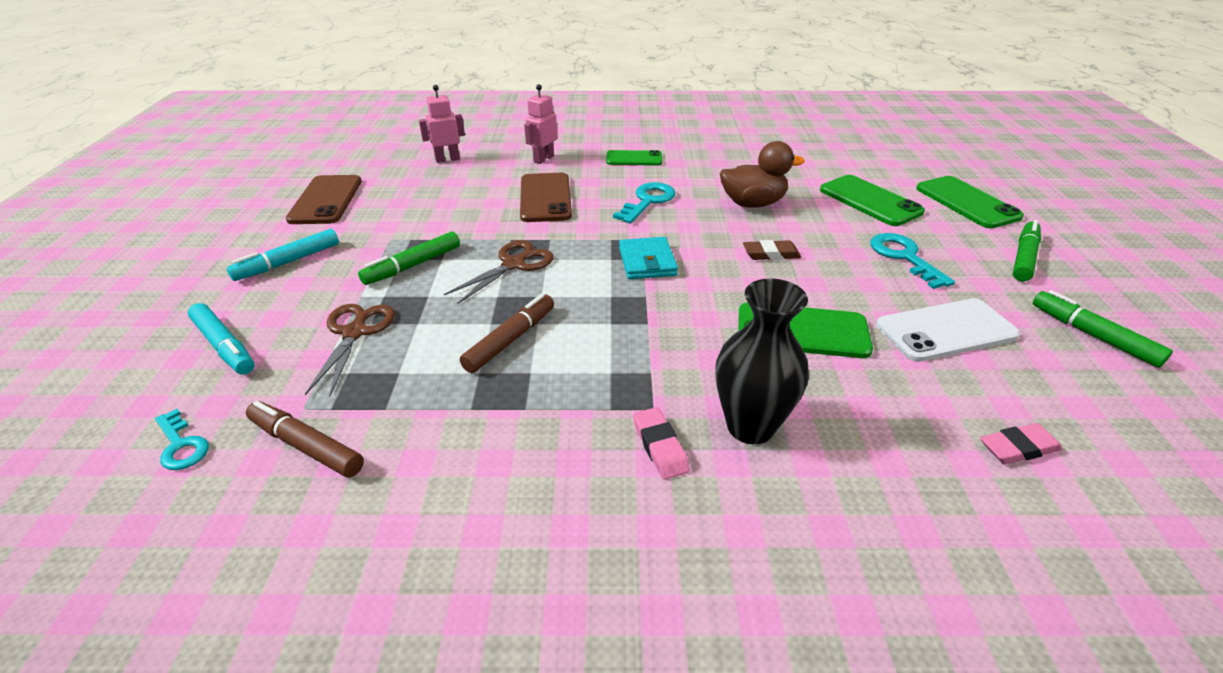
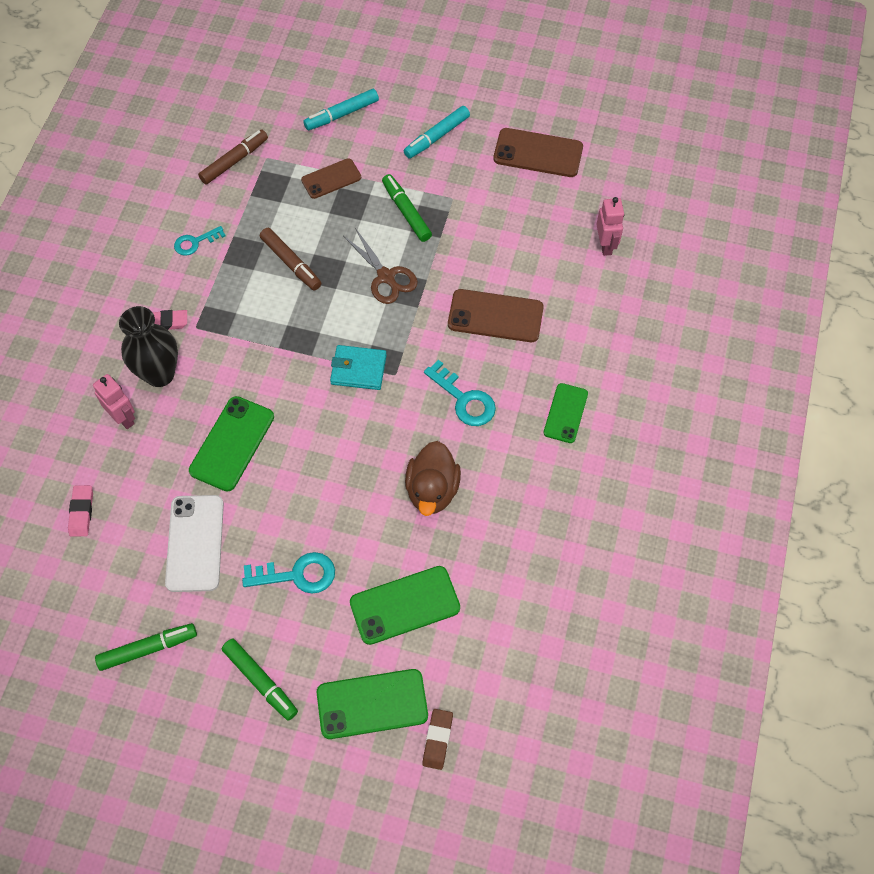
camera: 105 degrees right, 25 degrees up
turquoise key [155,409,209,470] -> turquoise key moved to [174,226,225,256]
turquoise marker [227,229,339,281] -> turquoise marker turned 105 degrees counterclockwise [404,106,470,159]
brown scissors [305,304,395,397] -> brown phone [301,158,361,199]
pink robot [524,84,557,164] -> pink robot moved to [93,374,135,429]
brown eraser [743,240,801,260] -> brown eraser moved to [422,709,453,770]

